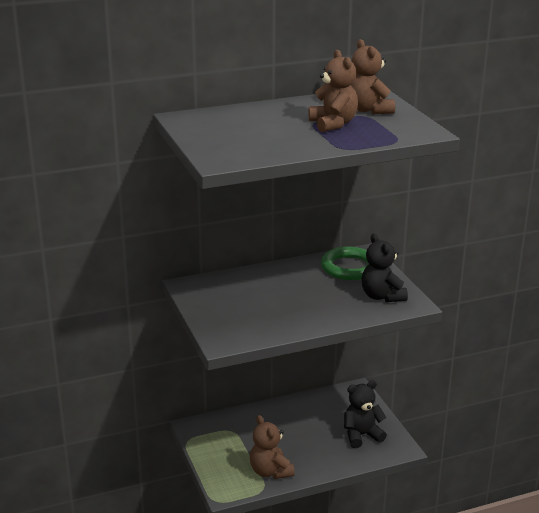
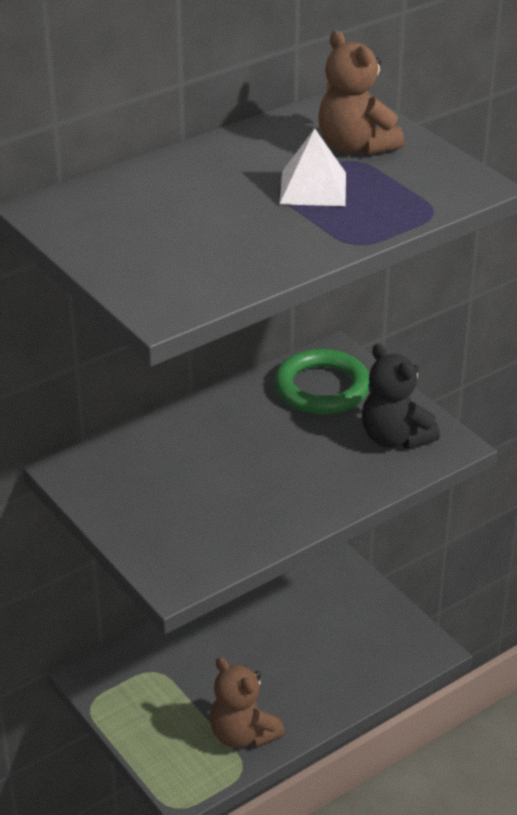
camera: 15 degrees left, 10 degrees up
brown teddy bear [309,50,358,132] -> white pyramid [280,129,346,206]
black teddy bear [344,380,387,448] -> none

